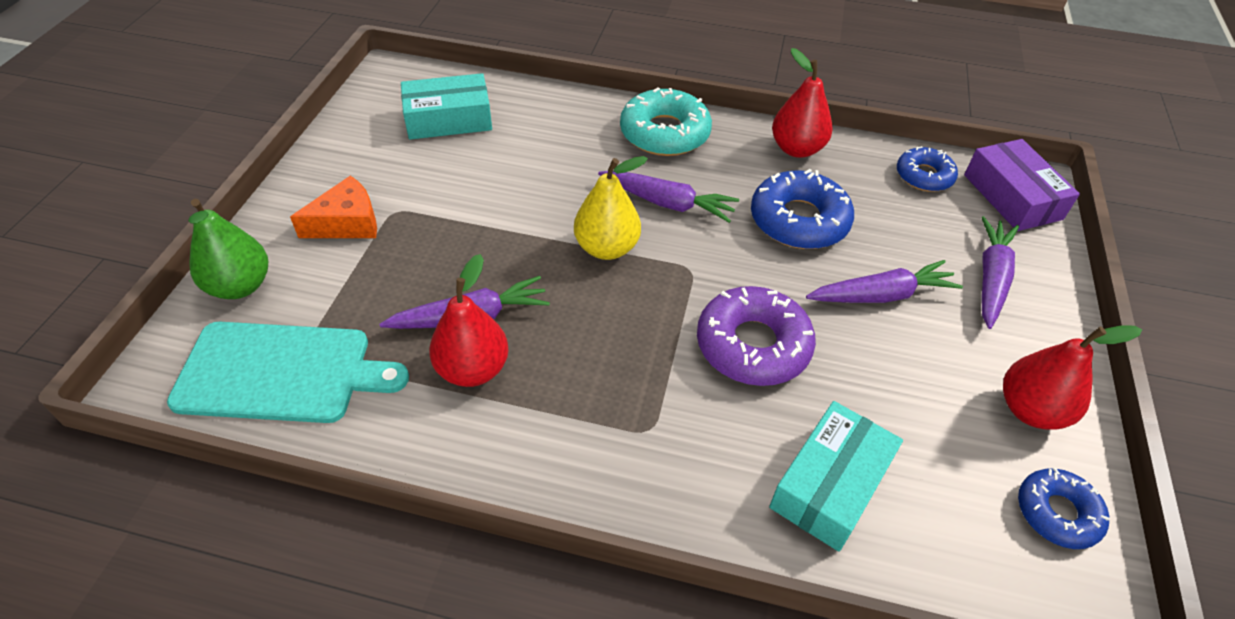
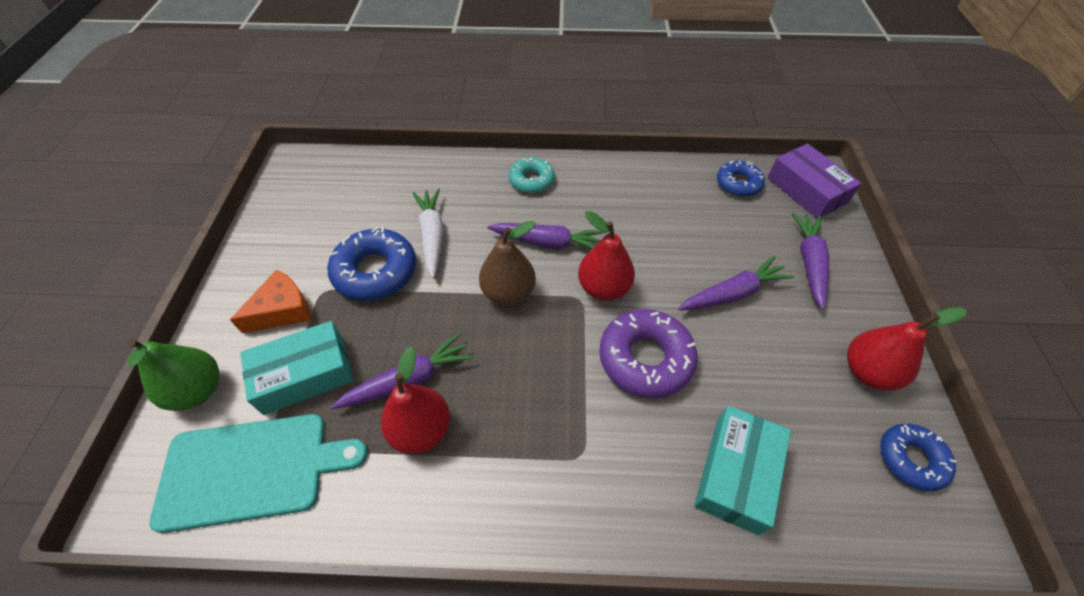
camera: 10 degrees left, 5 degrees up
turquoise box [401,73,492,140] -> turquoise box moved to [240,321,354,415]
yellow pear [574,156,648,260] -> brown pear [479,221,536,305]
turquoise donut [620,87,712,156] -> turquoise donut [509,157,555,193], size x0.62
blue donut [751,169,854,249] -> blue donut moved to [328,227,416,301]
red pear [772,48,833,158] -> red pear moved to [578,211,635,301]
none -> white carrot [413,188,443,278]

